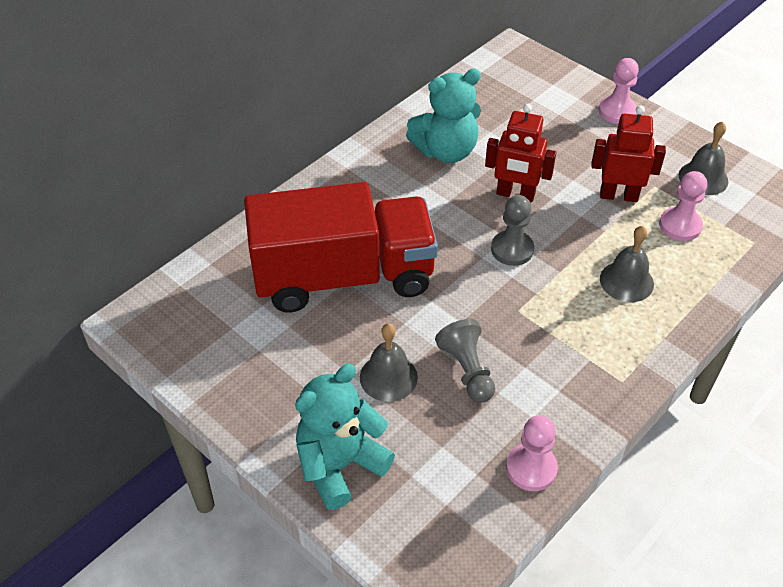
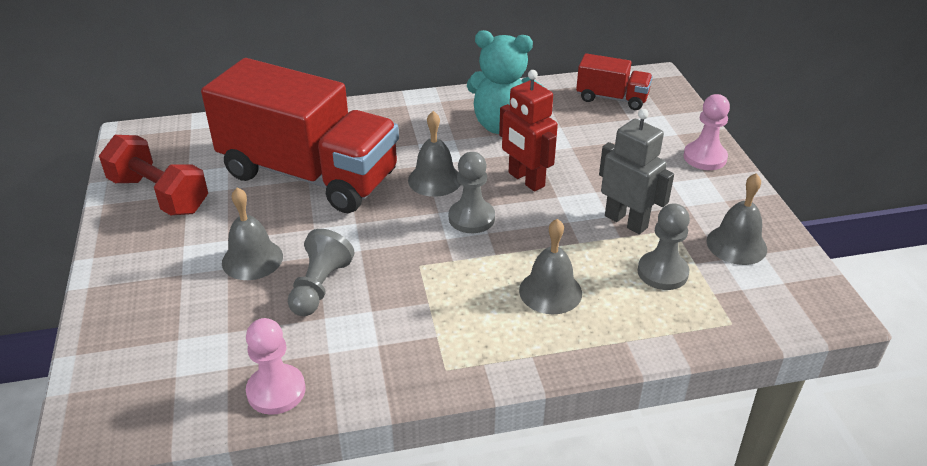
camera: 35 degrees right, 10 degrees down
turquoise teddy bear [295,364,395,510] -> none
red robot [591,105,666,202] -> grey robot [599,109,674,234]
pink pawn [659,171,707,241] -> grey pawn [637,204,690,290]
none -> red dumbbell [99,135,208,215]
none -> grey bell [408,111,460,197]
none -> red truck [576,53,653,110]

